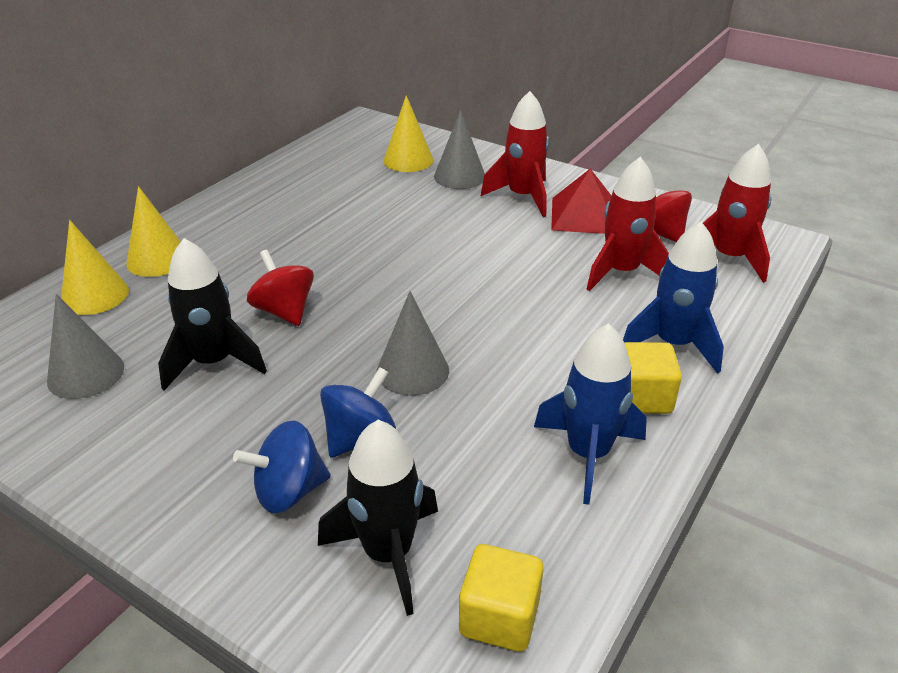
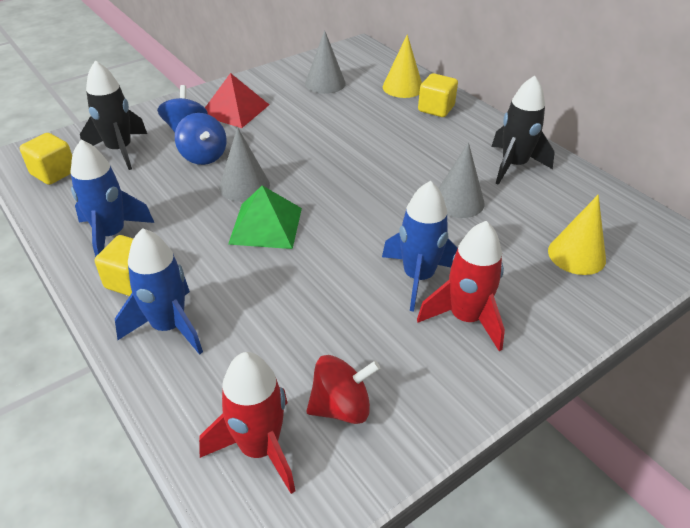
camera: 110 degrees right, 5 degrees up
yellow cone [126,186,181,277] -> yellow cube [418,73,458,117]
black rocket [158,238,267,391] -> black rocket moved to [491,76,555,185]
red spinning top [247,250,314,326] -> none
grey cone [434,110,485,189] -> grey cone moved to [438,142,485,218]
red pyramid [551,169,611,234] -> red pyramid moved to [205,73,269,128]
red rocket [586,157,669,291] -> none
none -> green pyramid [228,185,302,249]
none -> blue rocket [382,181,458,312]

